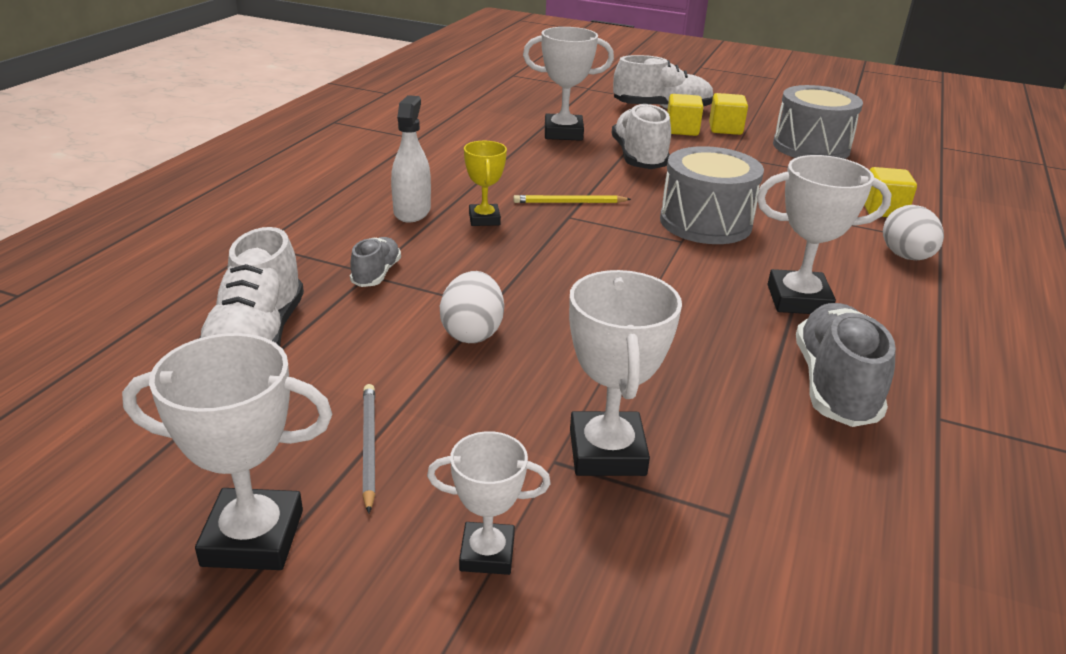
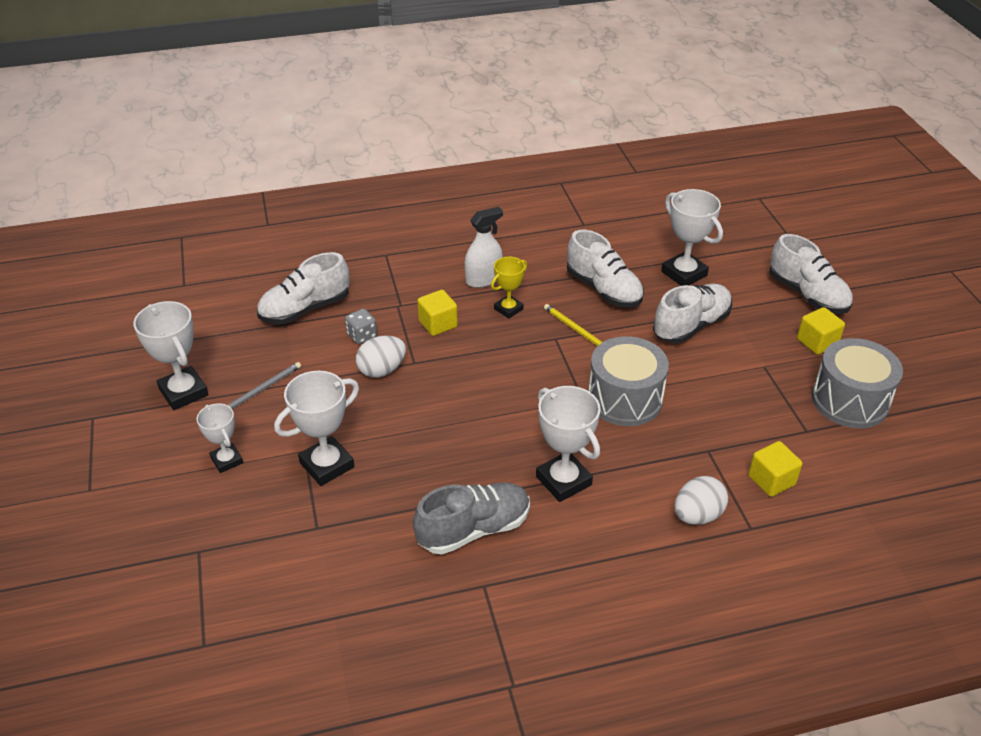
camera: 55 degrees right, 10 degrees up
grey shoe [350,237,401,287] -> none
yellow cube [667,94,703,136] -> yellow cube moved to [417,290,458,336]
none -> grey dice [345,308,377,344]
none -> white shoe [567,230,644,307]

